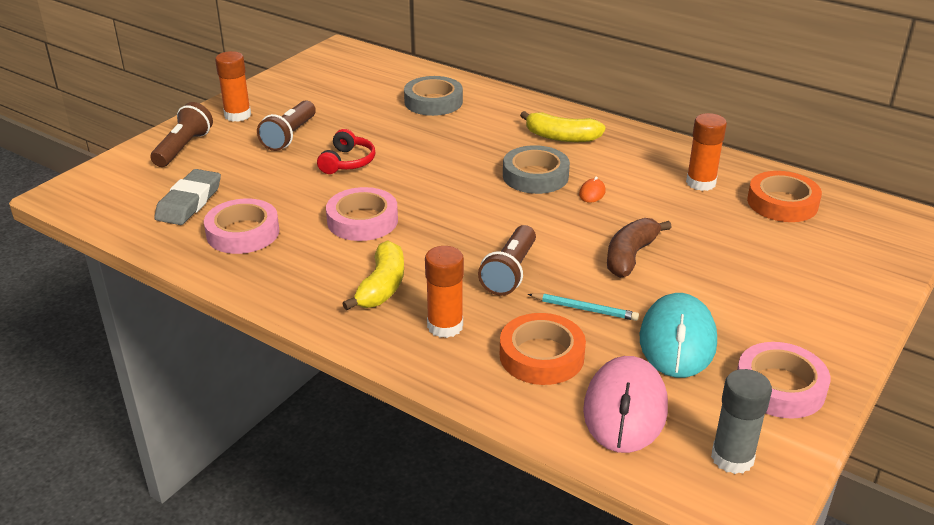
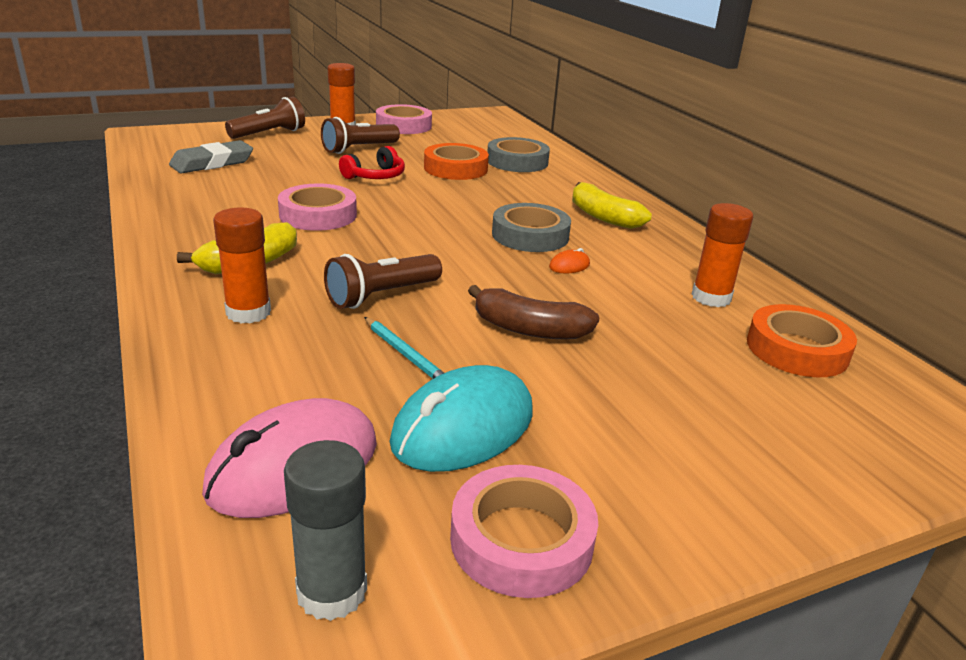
camera: 30 degrees right, 5 degrees down
pink tape [204,199,279,254] -> pink tape moved to [376,104,432,134]
orange tape [500,313,586,385] -> orange tape moved to [424,143,489,180]
brown banana [607,218,671,278] -> brown banana turned 135 degrees counterclockwise [468,285,599,339]

